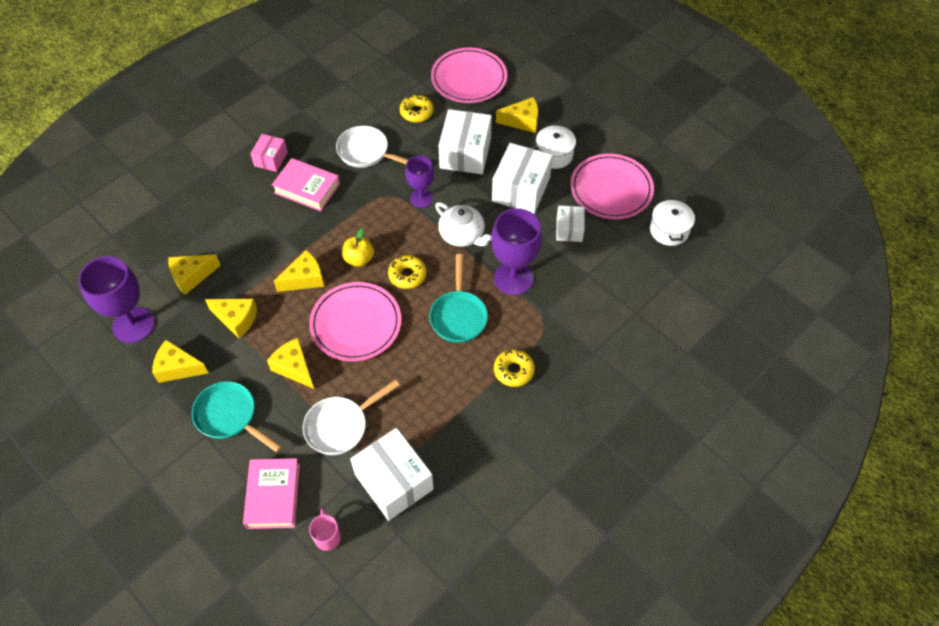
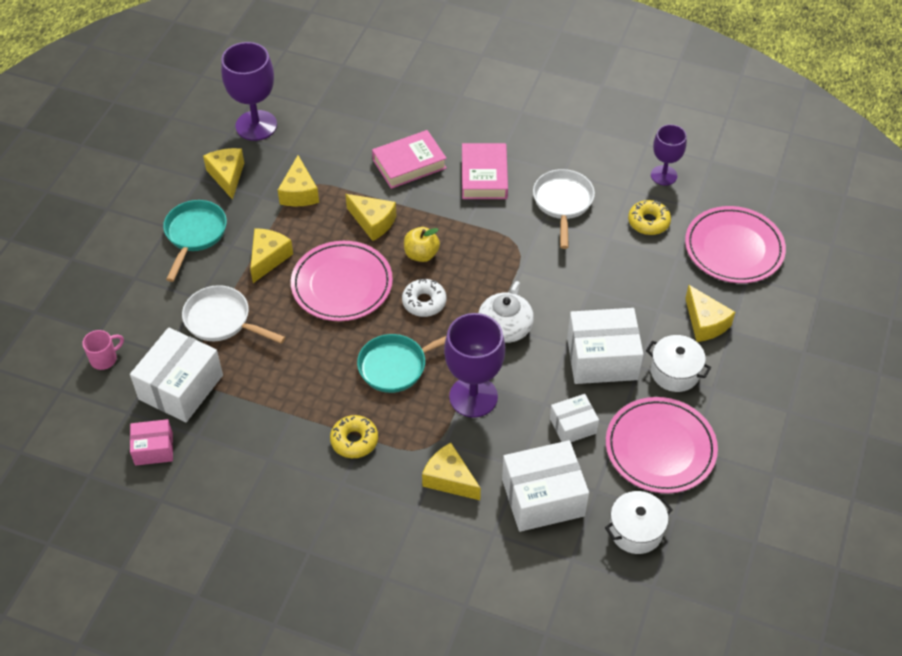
camera: 65 degrees right, 5 degrees down
yellow cheese [169,254,221,295] -> yellow cheese moved to [422,443,481,500]
pink book [243,458,300,529] -> pink book moved to [372,130,447,189]
pink box [250,134,288,172] -> pink box moved to [130,419,173,466]
yellow donut [388,255,426,289] -> white donut [402,278,446,317]
purple goblet [405,155,434,208] -> purple goblet moved to [651,124,687,185]
white box [438,109,492,174] -> white box moved to [502,440,589,532]

